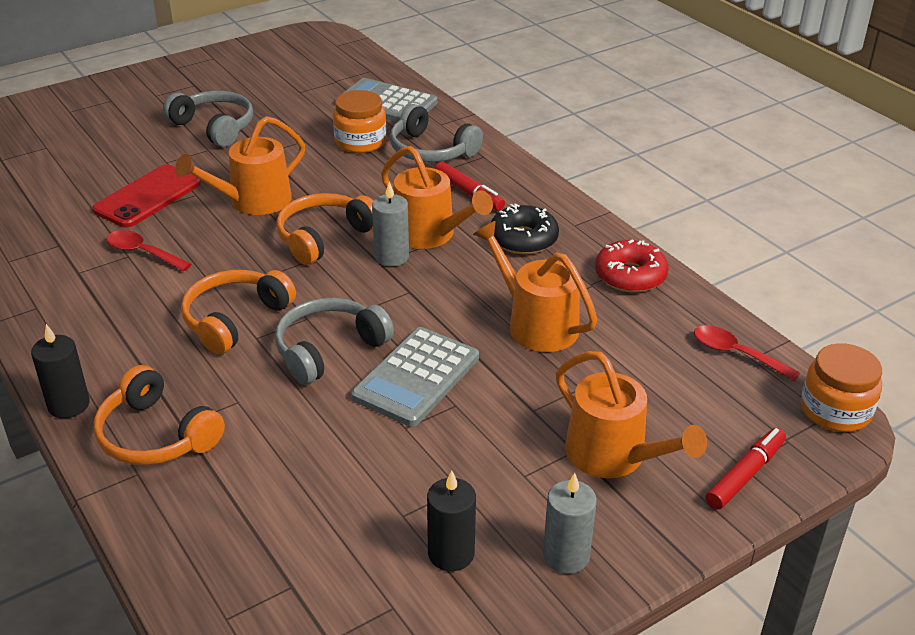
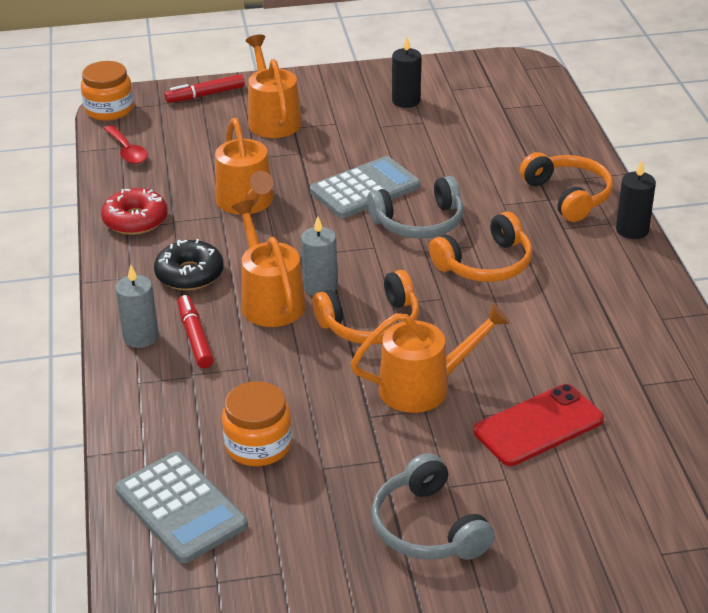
camera: 155 degrees left, 0 degrees up
red spoon [106,230,191,271] -> none
grey headphones [390,104,483,162] -> none
grey candle [543,473,597,574] -> grey candle moved to [115,264,159,348]

